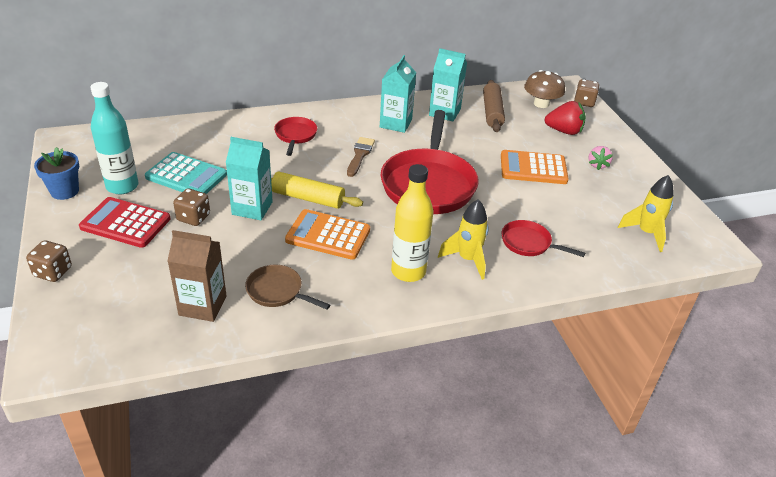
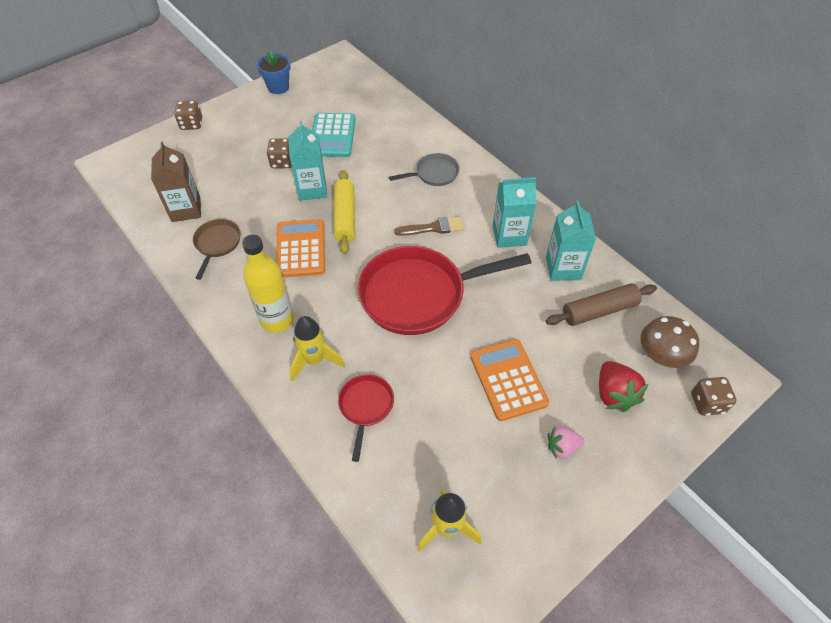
camera: 70 degrees right, 15 degrees up
red calculator [79,197,170,248] -> none
turquoise bottle [90,82,139,194] -> none
red pan [274,117,317,156] -> grey pan [389,153,460,186]

